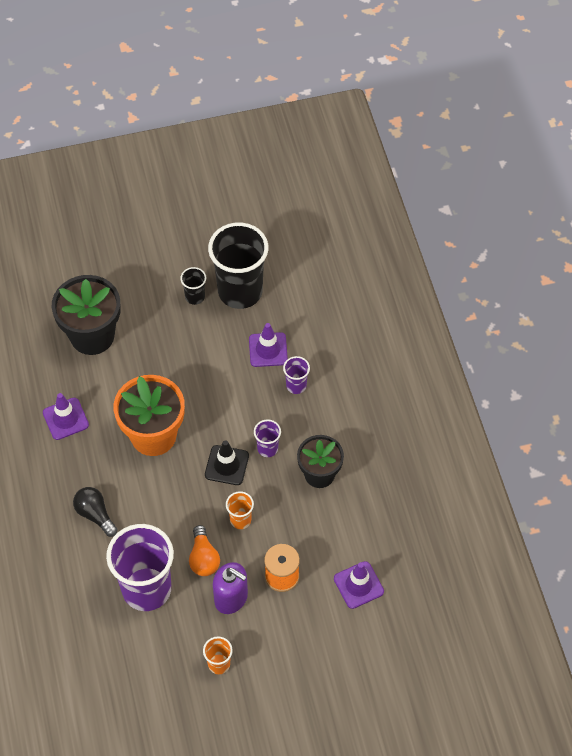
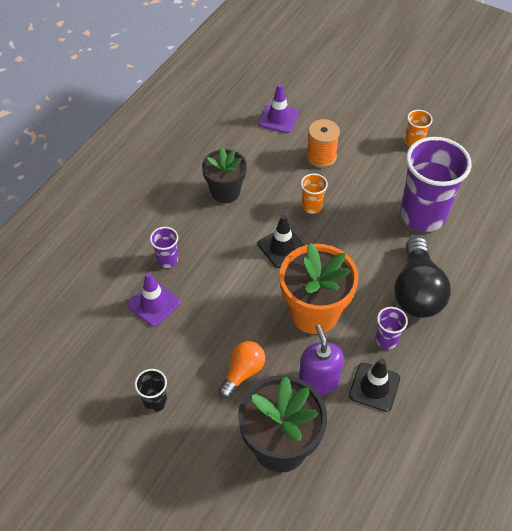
camera: 135 degrees left, 5 degrees down
purple traffic cone [43,393,89,440] -> black traffic cone [349,358,400,412]
black light bulb [73,487,118,537] -> black light bulb [394,237,451,318], size x1.70
orange light bulb [189,525,220,576] -> orange light bulb moved to [218,341,265,398]
black cup [208,223,268,309] -> none
purple soap dispenser [213,562,248,614] -> purple soap dispenser moved to [299,325,344,396]
purple cup [254,420,281,457] -> purple cup moved to [375,307,408,349]

